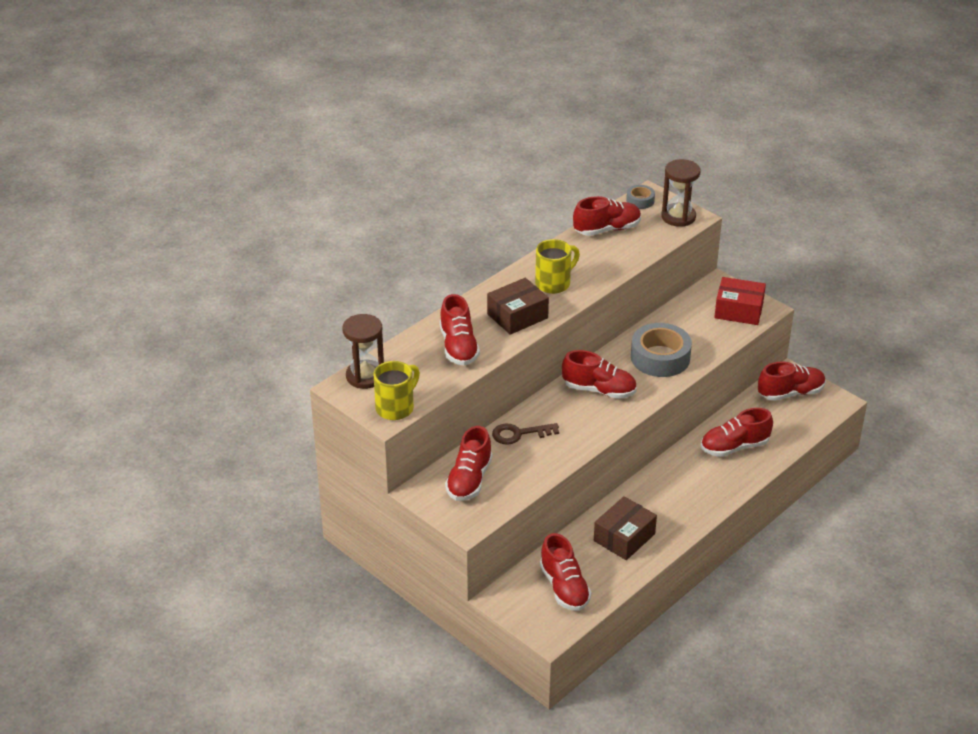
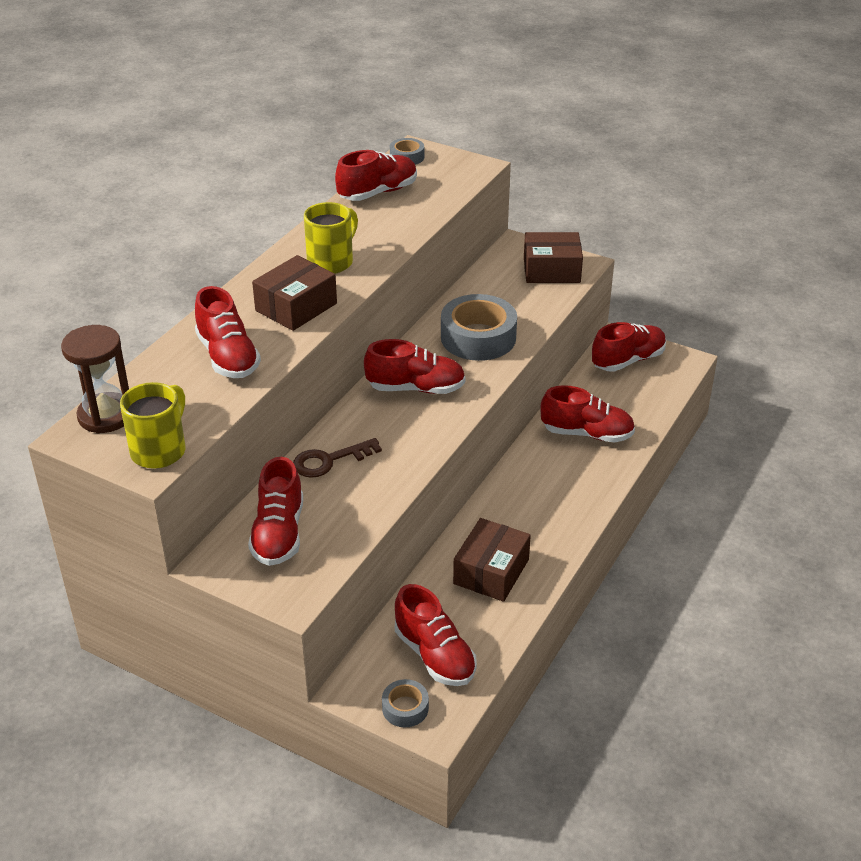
camera: 15 degrees left, 0 degrees up
brown hourglass [661,159,700,227] -> none
red shoe [701,408,773,457] -> red shoe turned 135 degrees counterclockwise [540,385,635,443]
red box [714,277,766,325] -> brown box [524,232,583,283]
none -> grey tape [382,679,429,727]

